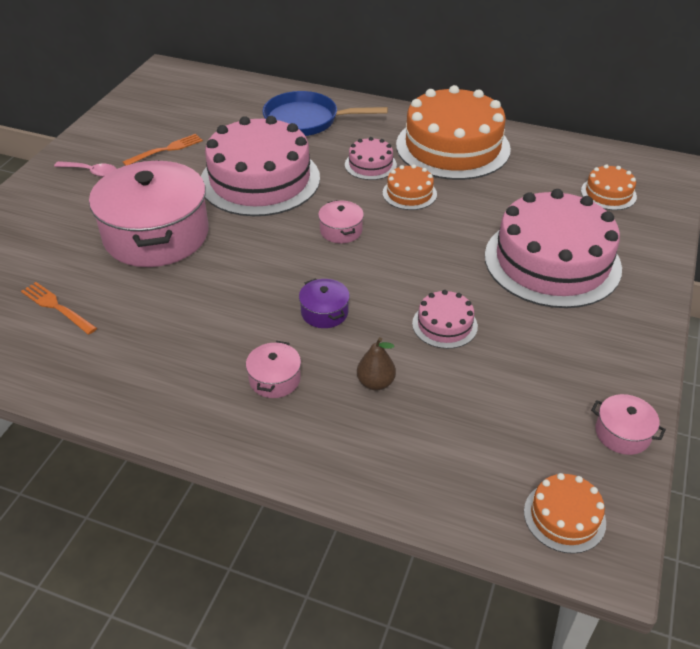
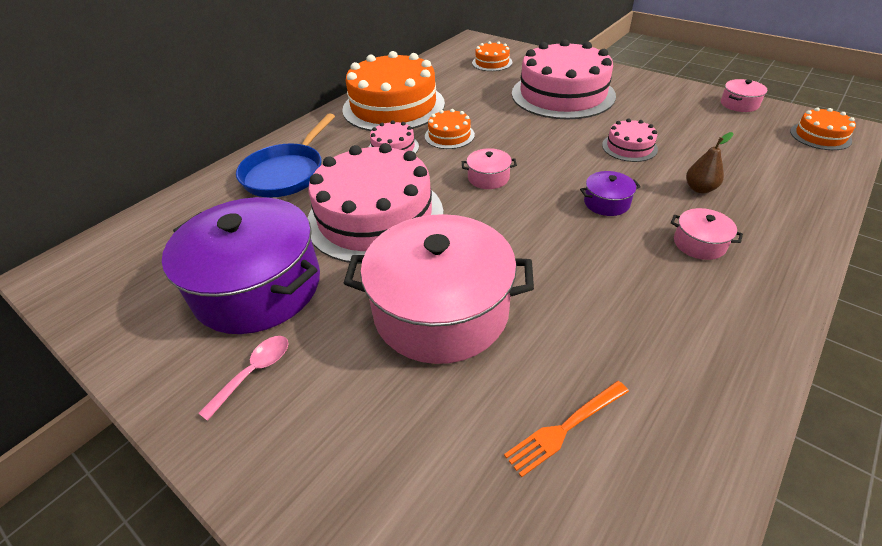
camera: 70 degrees left, 0 degrees up
orange fork [123,134,203,166] -> purple pot [162,197,320,334]

